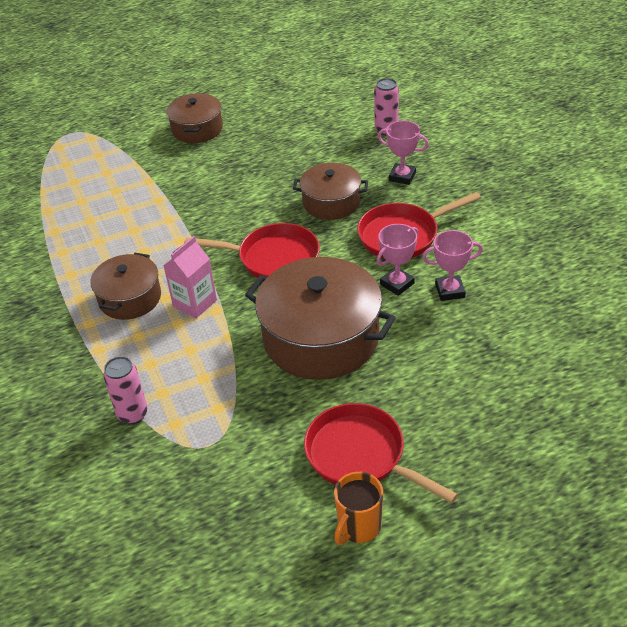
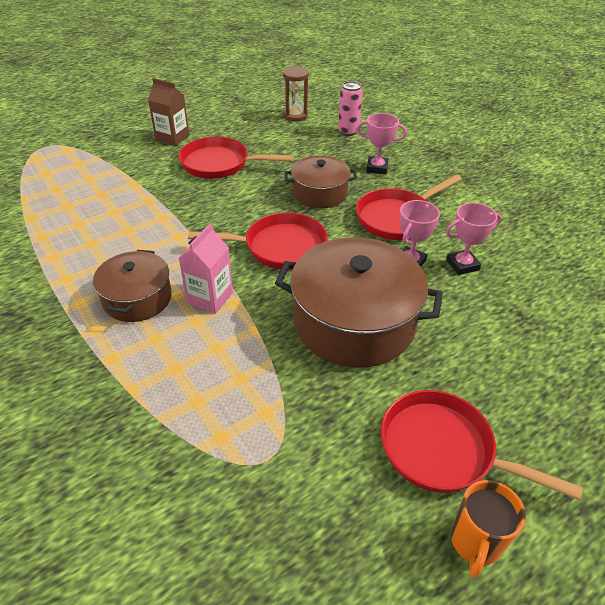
camera: 15 degrees left, 0 degrees up
pink can [103,356,148,424] -> none
brown pot [166,93,223,143] -> brown carton [148,78,189,146]
none -> red pan [179,136,294,179]
none -> brown hourglass [283,66,309,122]

